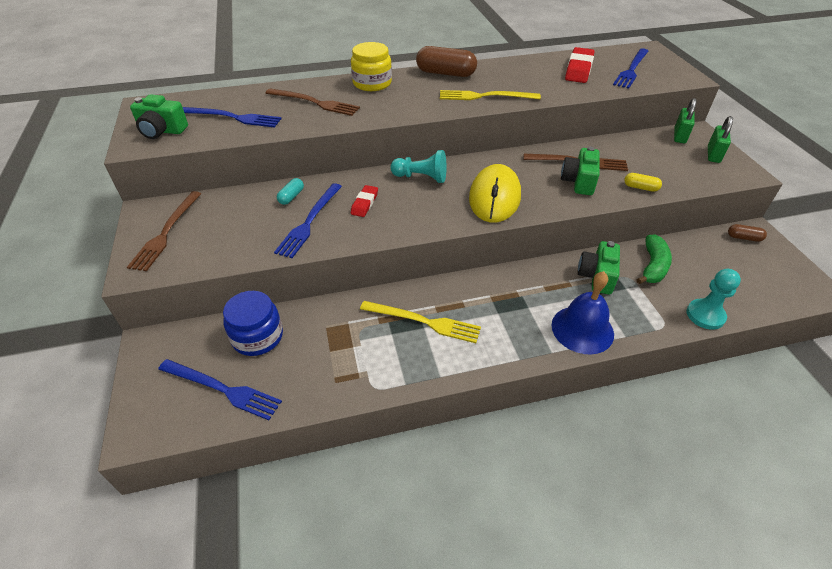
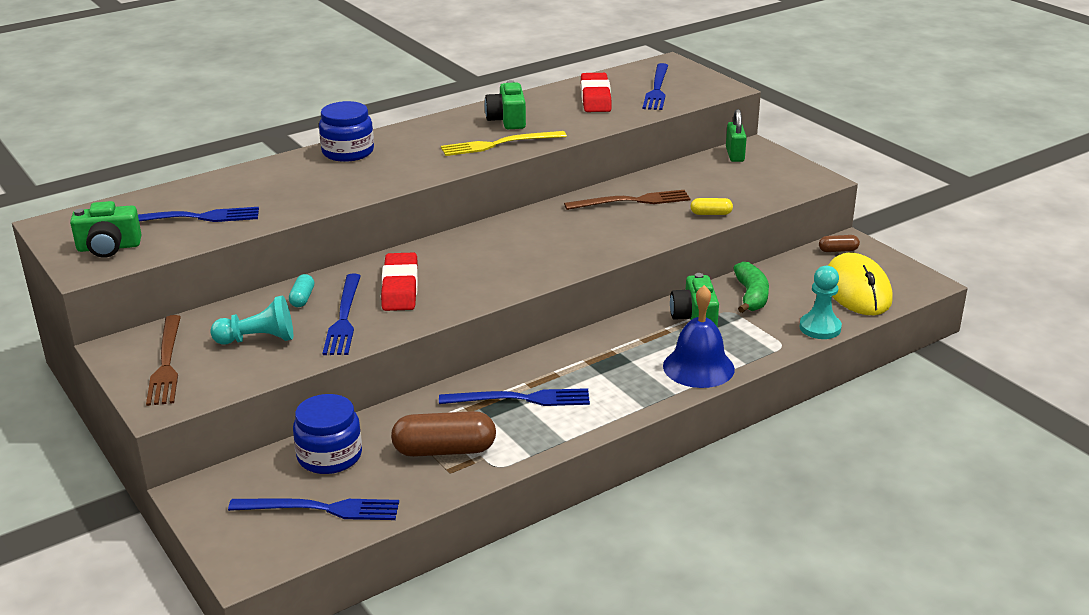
camera: 20 degrees left, 15 degrees down
brown fork [266,88,360,116] -> none
yellow jar [351,42,392,91] -> blue jar [319,101,374,162]
red eraser [351,185,378,217] -> red eraser [381,252,418,311], size x1.68
yellow fork [360,301,481,343] -> blue fork [439,388,590,406]
turquoise pawn [390,150,447,183] -> turquoise pawn moved to [210,295,293,345]
brown capsule [416,46,477,77] -> brown capsule moved to [391,411,496,457]
yellow mouse [469,164,521,223] -> yellow mouse moved to [828,253,893,315]
green camera [561,146,600,195] -> green camera moved to [485,80,526,129]
green padlock [708,116,733,163] -> none

